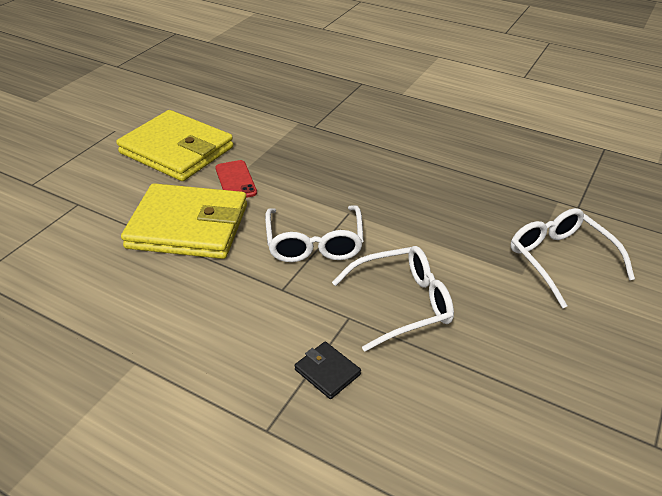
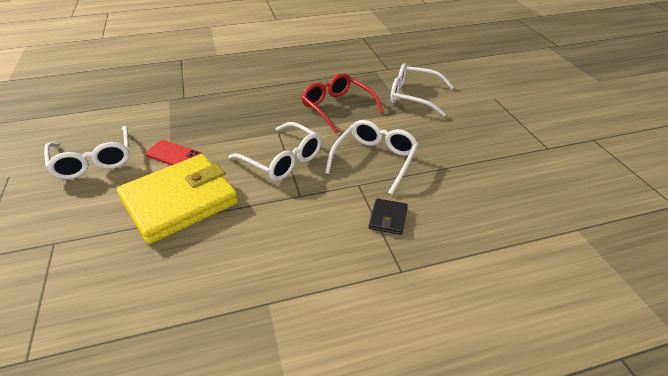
camera: 45 degrees left, 0 degrees up
yellow wallet [116,110,233,181] -> white glasses [44,126,130,179]
black wallet [295,342,361,399] -> black wallet turned 75 degrees counterclockwise [369,198,408,235]
none -> red glasses [301,73,384,134]

